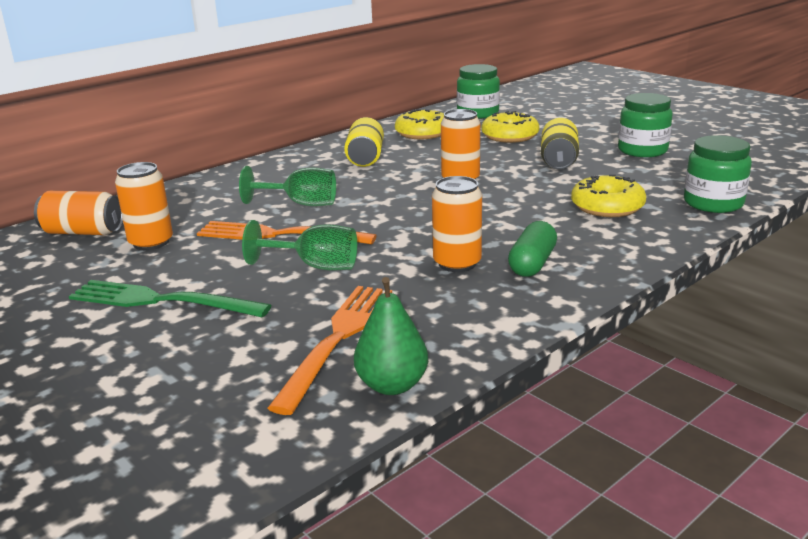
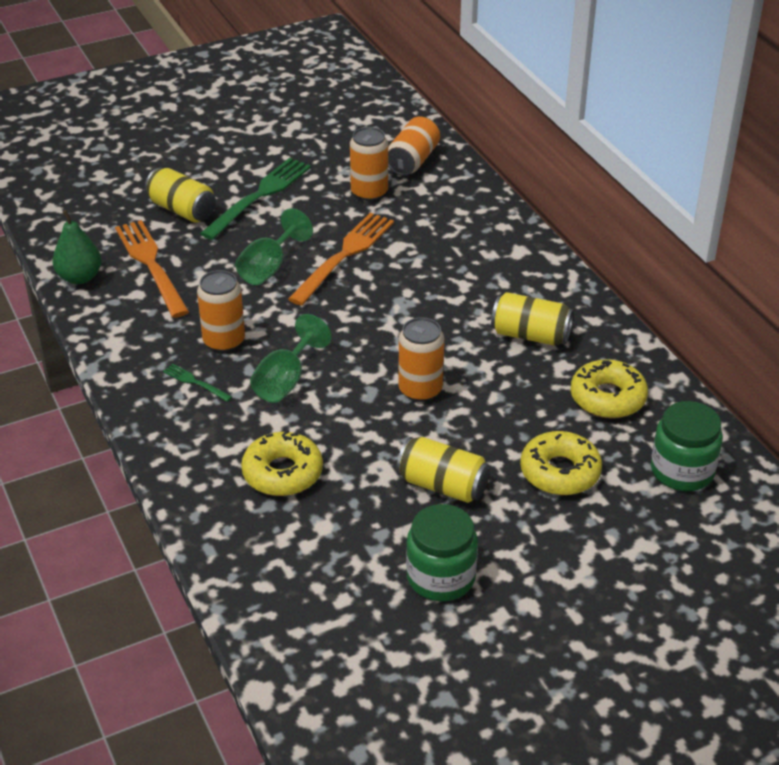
camera: 105 degrees right, 15 degrees up
green goblet [239,166,336,206] -> green goblet moved to [250,314,332,403]
orange fork [267,286,392,415] -> orange fork turned 150 degrees counterclockwise [115,220,189,318]
green capsule [508,221,557,277] -> green fork [163,364,232,402]
green jar [684,135,752,213] -> none
none -> yellow can [145,168,216,223]

